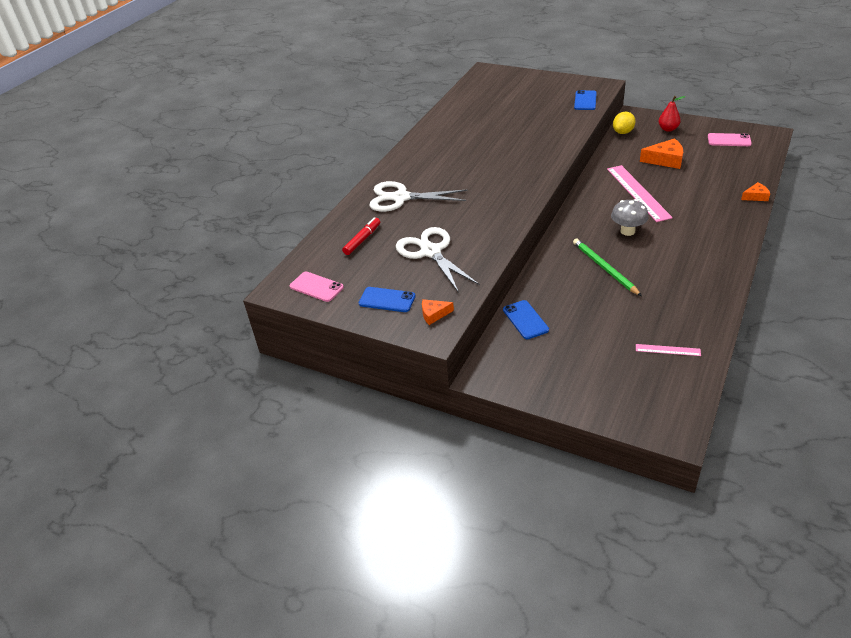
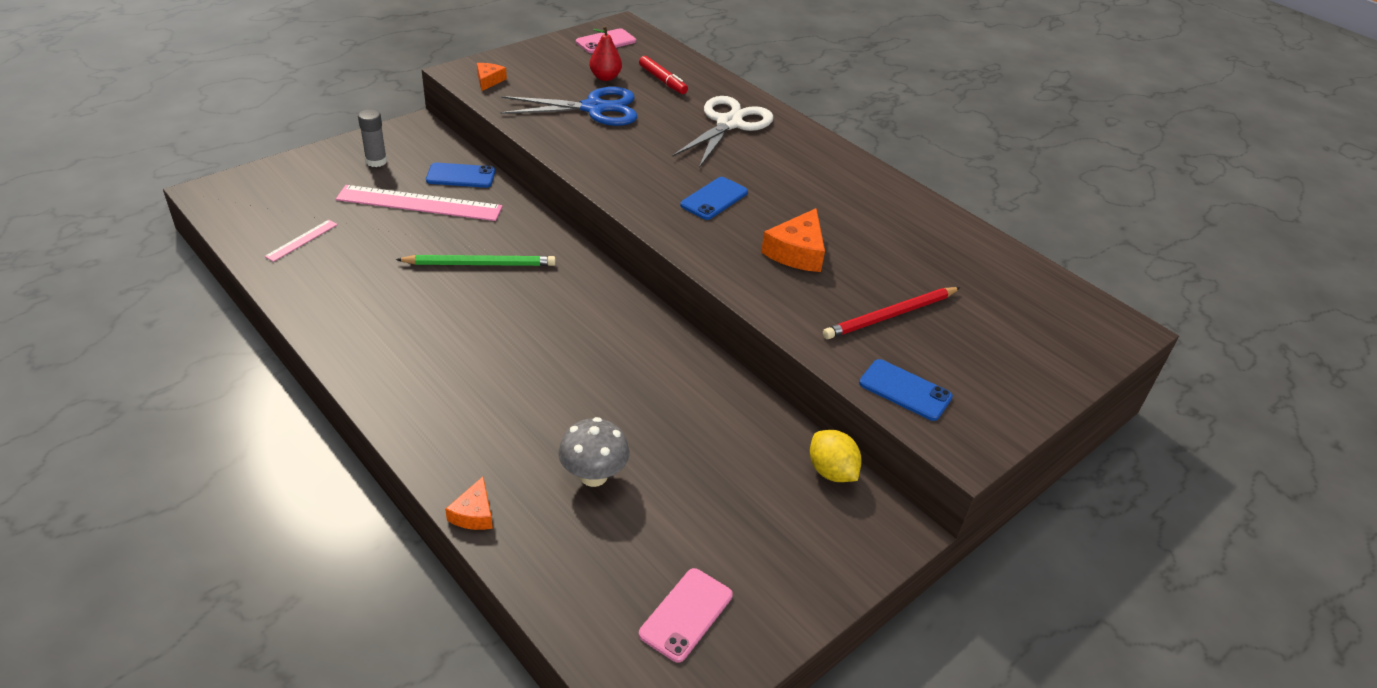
camera: 105 degrees right, 0 degrees up
blue phone [359,287,415,312] -> blue phone moved to [680,177,748,220]
white scissors [396,227,480,293] -> blue scissors [500,87,637,126]
pink ruler [607,165,673,222] -> pink ruler moved to [336,185,503,221]
grey mushroom [611,199,649,236] -> grey mushroom moved to [558,417,629,487]
orange cheese [640,138,683,169] -> orange cheese moved to [761,208,825,272]
red pear [659,96,685,132] -> red pear moved to [589,25,622,81]
none -> grey glue stick [358,109,387,167]
none -> red pencil [823,287,960,339]

